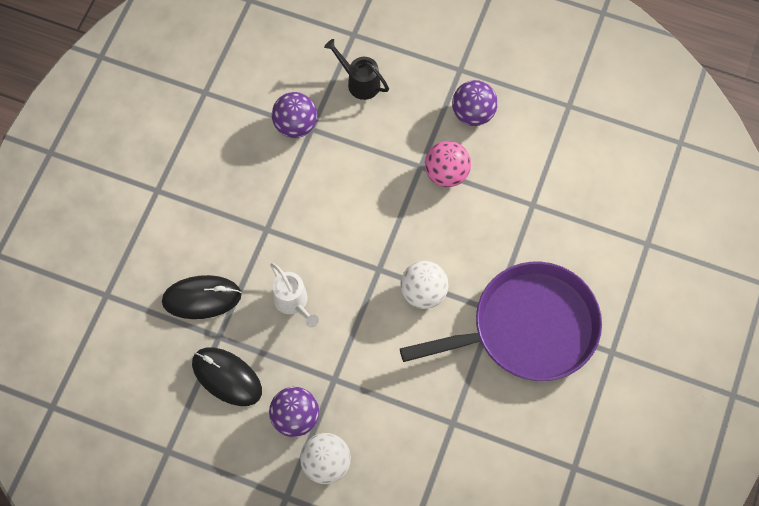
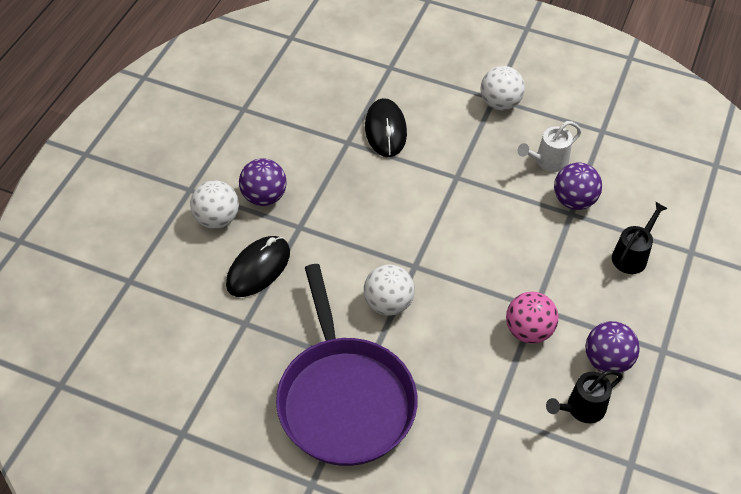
camera: 90 degrees right, 15 degrees down
black mouse [192,348,262,406] -> black mouse moved to [226,236,290,297]
white watering can [270,263,319,327] -> white watering can moved to [518,121,582,172]
none -> white ball [481,66,525,110]
none -> black watering can [546,370,622,423]

